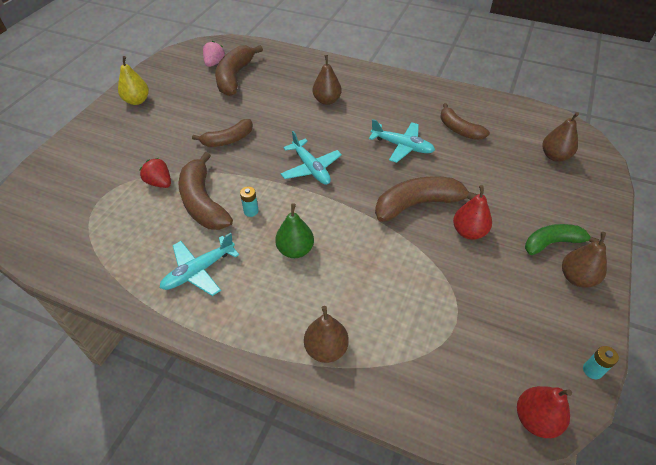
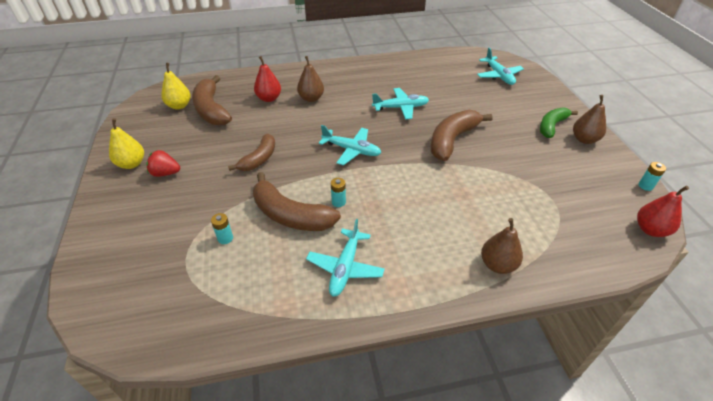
camera: 35 degrees left, 5 degrees down
red strawberry [139,158,171,188] -> red strawberry moved to [146,150,180,177]
pink strawberry [203,41,225,67] -> yellow pear [161,63,191,110]
green pear [275,203,314,258] -> none
brown banana [440,103,490,140] -> none
red pear [453,185,492,240] -> red pear moved to [254,56,281,102]
brown pear [543,112,579,162] -> turquoise plane [477,48,524,85]
none -> turquoise battery [211,213,233,244]

